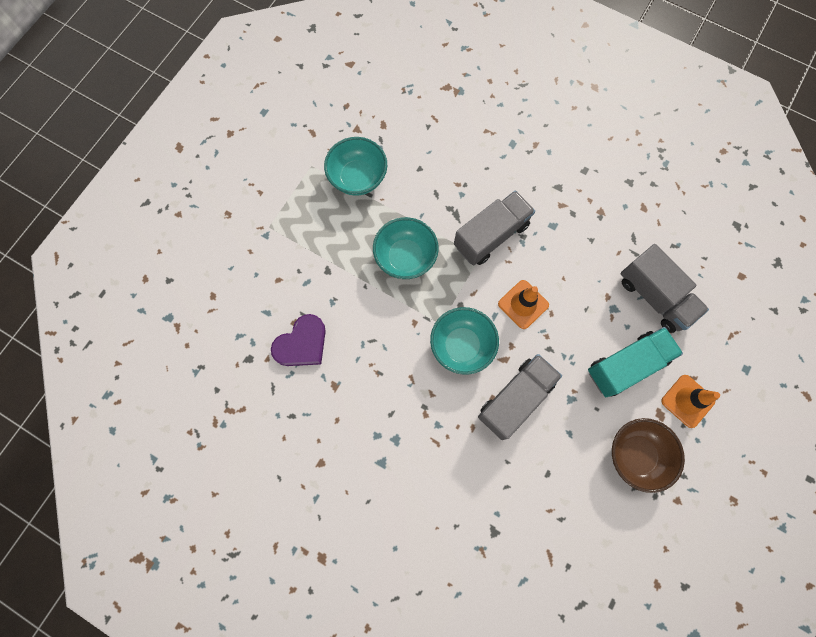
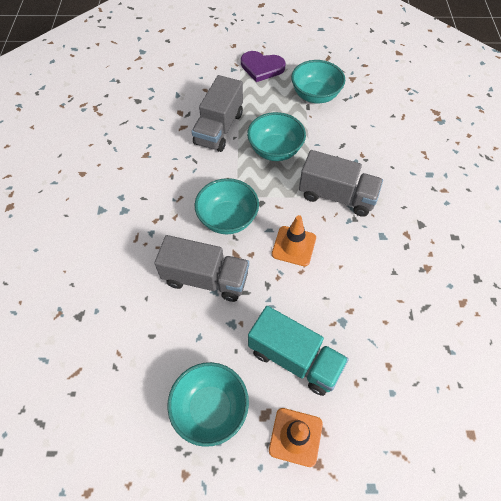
camera: 60 degrees right, 15 degrees down
purple heart [271,314,326,366] -> purple heart moved to [241,51,286,82]
brown bowl [612,418,685,493] -> turquoise bowl [167,362,249,447]
grey truck [620,244,709,333] -> grey truck moved to [192,75,243,152]

